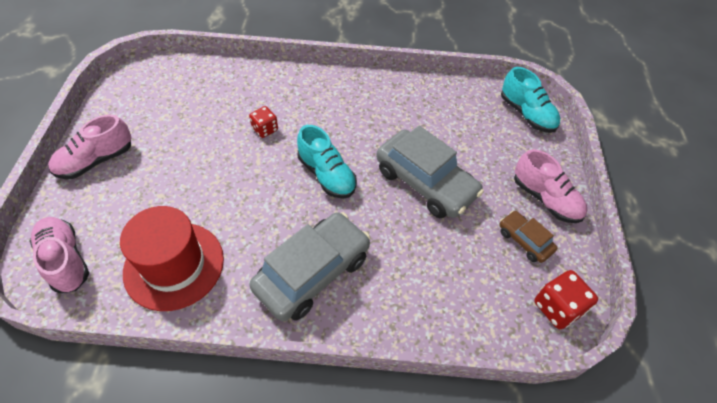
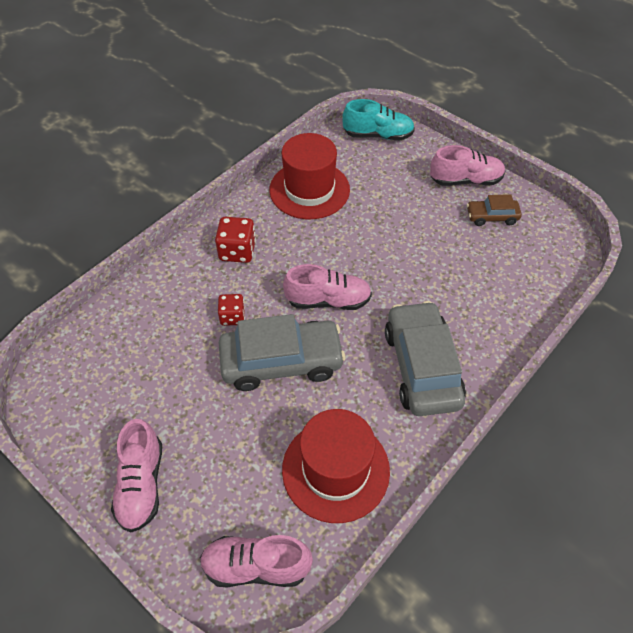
camera: 50 degrees left, 0 degrees up
turquoise shoe [297,125,357,199] -> pink shoe [283,264,372,310]
grey car [376,126,484,218] -> grey car moved to [219,314,346,391]
red dice [534,270,598,329] -> red dice moved to [215,217,256,263]
none -> red hat [269,133,350,219]

